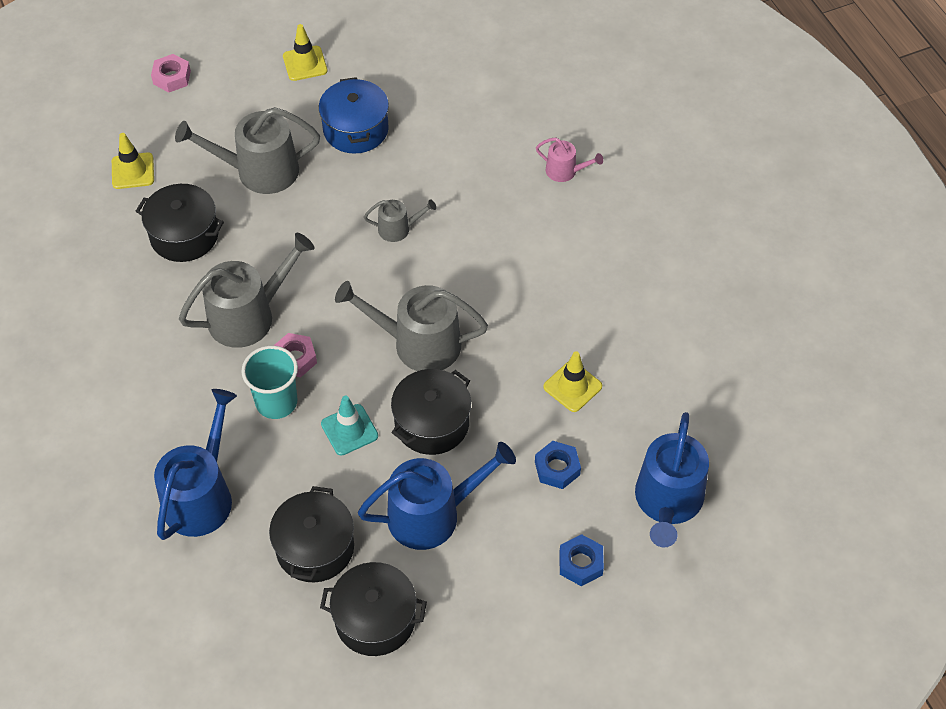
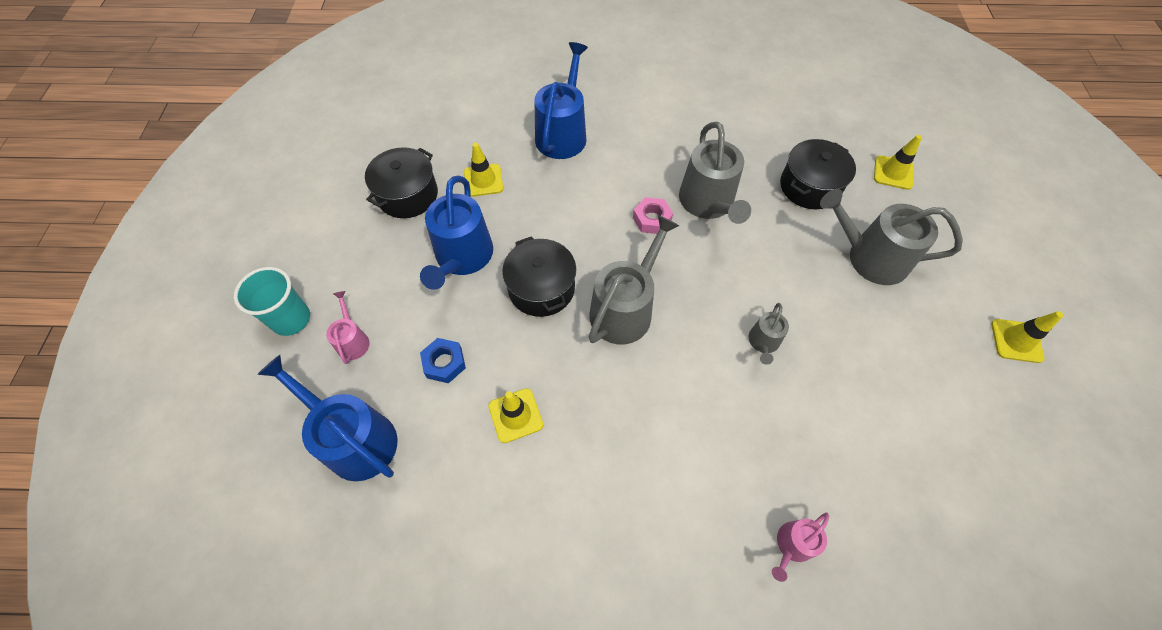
camera: 115 degrees right, 5 degrees up
pink nut [151,54,191,92] -> none
blue watering can [154,389,237,540] -> blue watering can turned 120 degrees counterclockwise [534,42,588,159]
grey watering can [175,107,320,194] -> grey watering can turned 90 degrees counterclockwise [820,189,963,285]
turquoise cup [242,346,298,419] -> turquoise cup moved to [234,267,310,336]
black pot [269,486,354,582] -> yellow traffic cone [464,143,503,197]
blue pot [319,77,389,154] -> none
turquoise traffic cone [321,396,378,456] -> none
blue nut [559,534,604,586] -> pink watering can [326,291,369,364]

